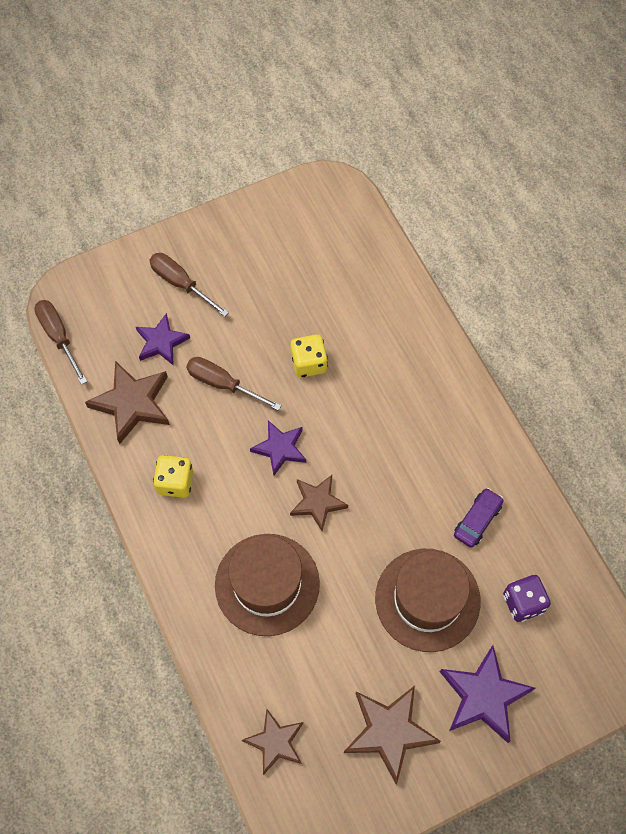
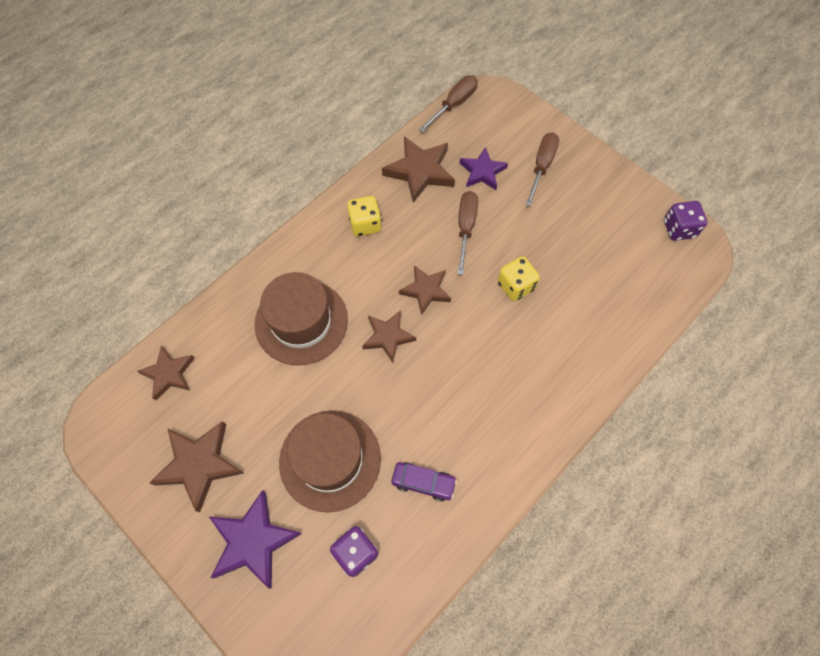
camera: 70 degrees right, 0 degrees up
purple star [250,420,306,476] -> brown star [399,265,451,315]
none -> purple dice [664,201,708,241]

